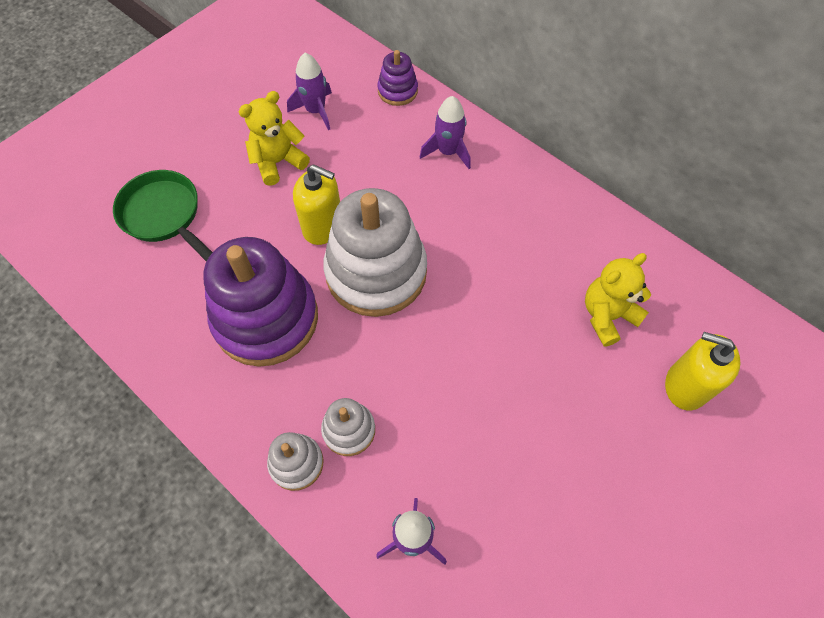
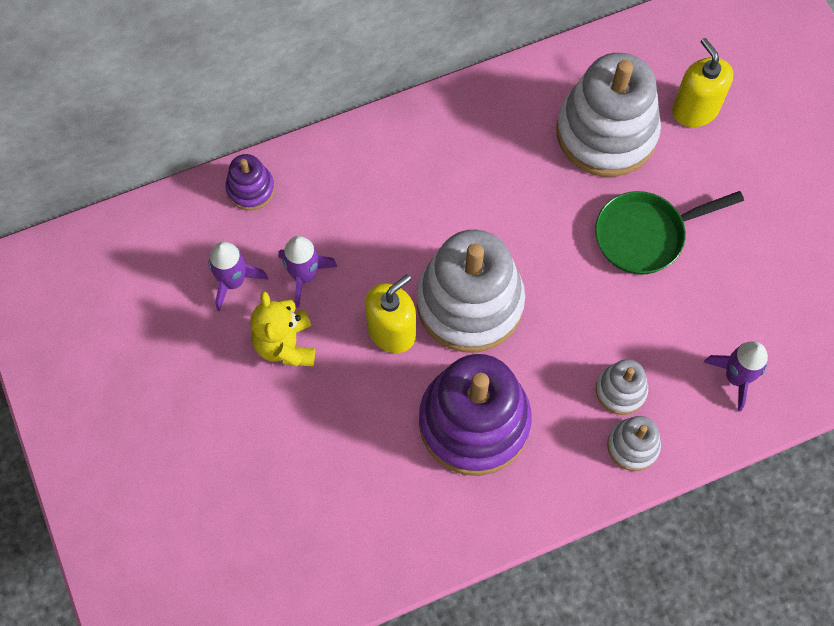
camera: 65 degrees left, 5 degrees up
green pan [113,170,213,262] -> green pan moved to [595,191,744,275]
purple rocket [420,96,471,169] -> purple rocket moved to [278,236,337,308]
yellow teddy bear [585,253,651,347] -> white stacking toy [556,53,661,177]
yellow soap dispenser [665,332,741,410] -> yellow soap dispenser turned 105 degrees clockwise [672,38,734,127]

